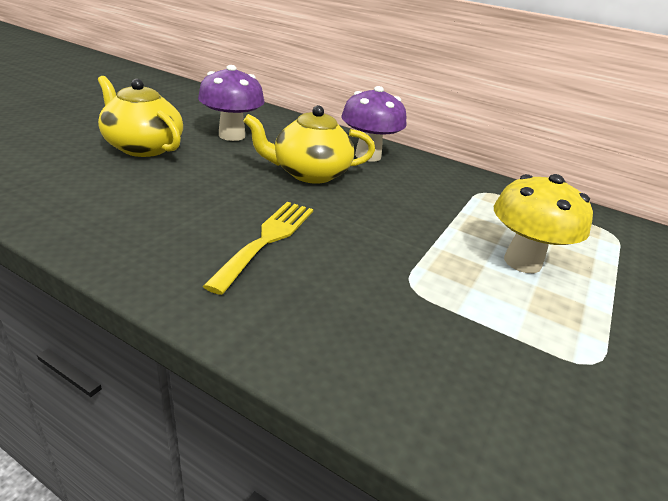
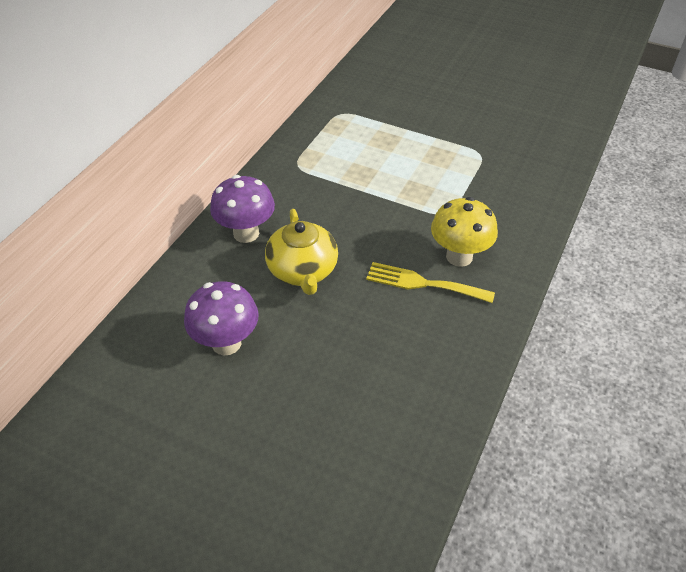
camera: 90 degrees left, 15 degrees up
yellow teapot [98,76,183,157] -> none
yellow mushroom [494,174,593,273] -> yellow mushroom moved to [431,197,498,267]

